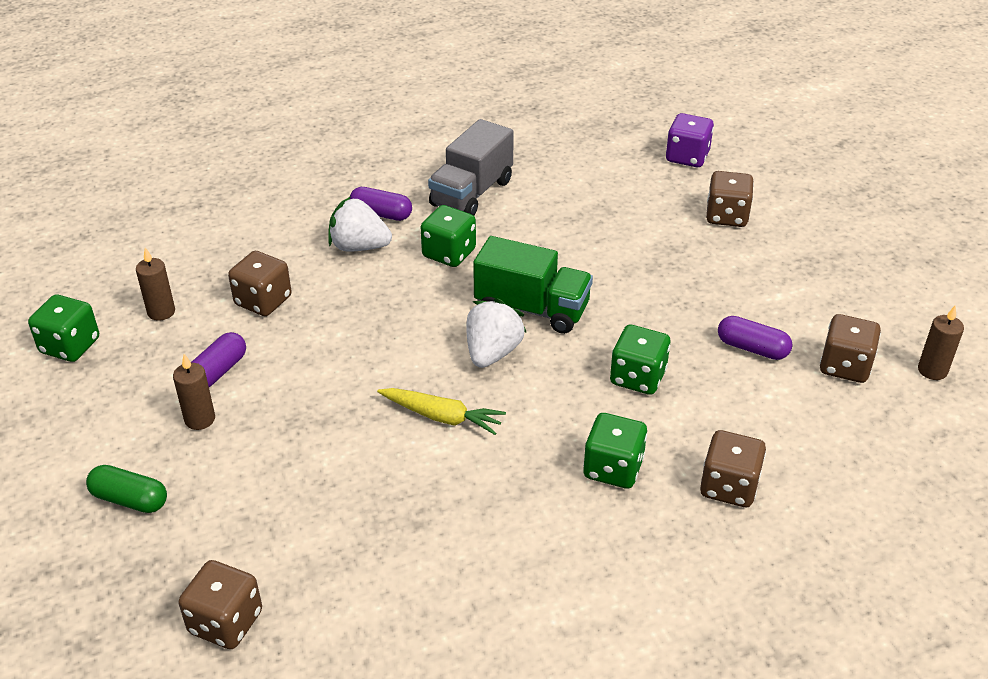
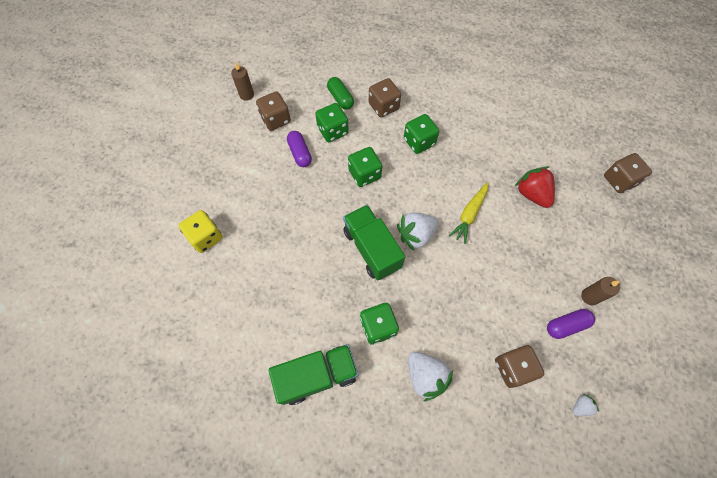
camera: 140 degrees left, 25 degrees up
green dice [28,295,99,362] -> green dice moved to [315,103,349,142]
green capsule [86,465,167,513] -> green capsule moved to [327,77,354,110]
brown candle [136,248,175,321] -> white strawberry [573,394,599,416]
purple capsule [350,187,412,221] -> none
yellow carrot [377,388,506,435] -> yellow carrot turned 120 degrees counterclockwise [449,183,488,244]
grey truck [428,119,514,216] -> green truck [268,344,358,405]
purple dice [666,113,714,167] -> none
brown dice [706,171,754,227] -> yellow dice [179,210,223,253]
none -> red strawberry [515,166,555,208]

